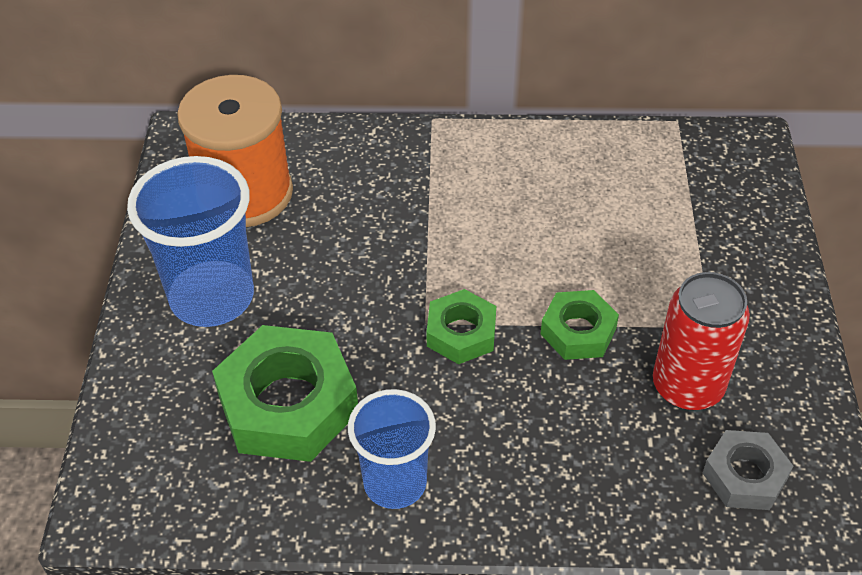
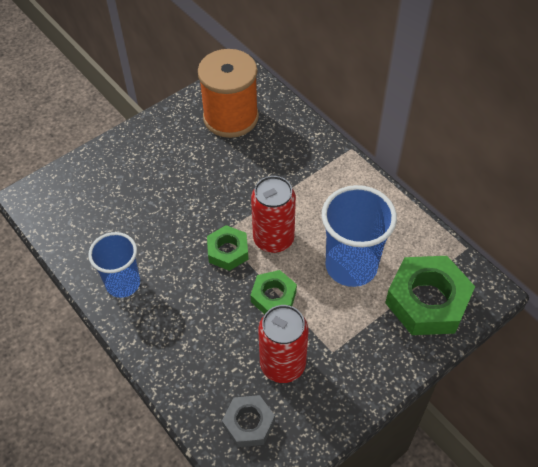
camera: 50 degrees right, 5 degrees up
blue cup [127,156,254,327] -> blue cup moved to [322,185,397,287]
green nut [212,325,358,462] -> green nut moved to [385,256,475,335]
none -> red can [251,176,296,253]

